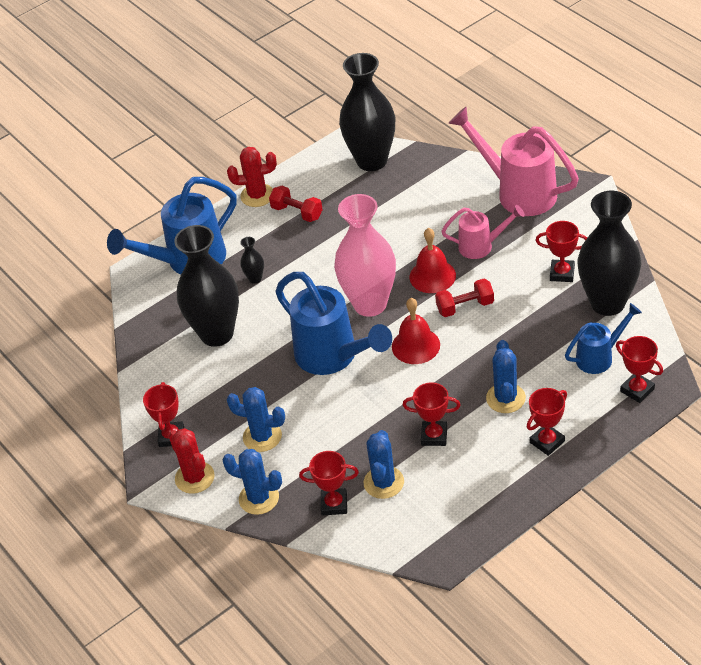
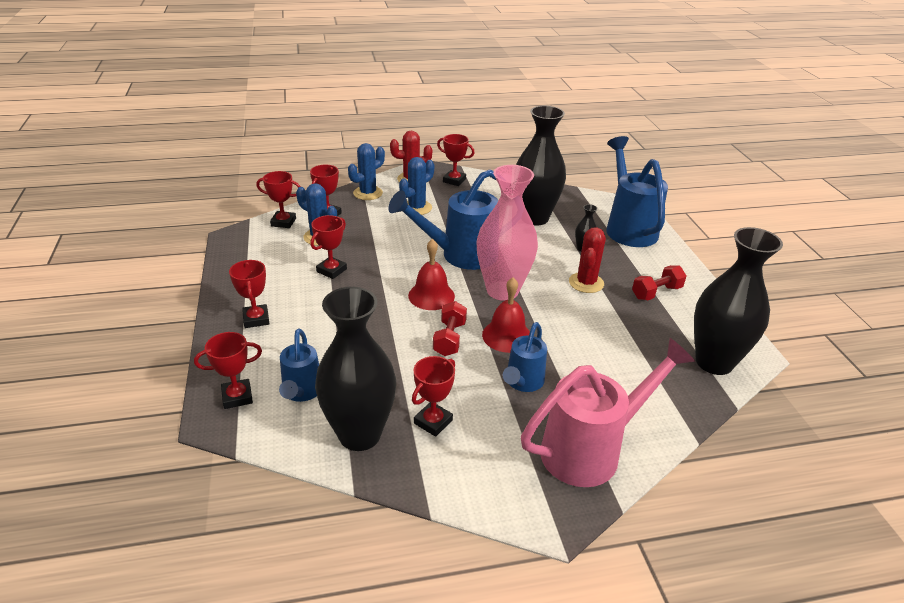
camera: 110 degrees right, 10 degrees down
red cactus [227,147,277,207] -> red cactus moved to [569,228,606,293]
pink watering can [441,205,525,259] -> blue watering can [503,322,547,392]
blue cactus [486,340,526,413] -> none
none -> red trophy [256,171,301,228]

